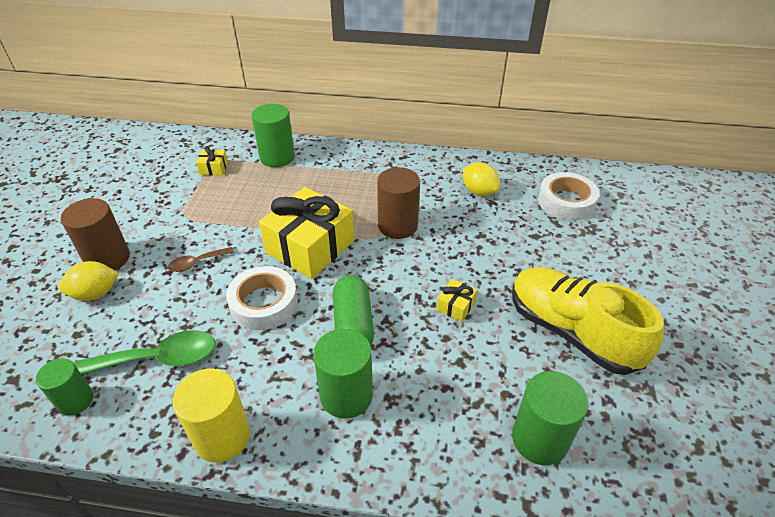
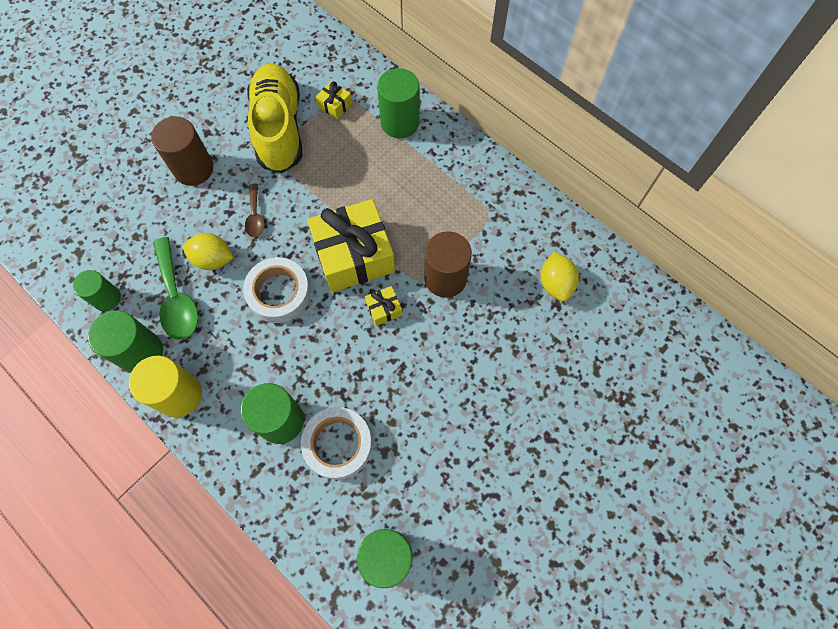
camera: 35 degrees right, 25 degrees up
yellow lemon [58,261,119,301] -> yellow lemon moved to [183,233,234,270]
green spoon [75,330,216,374] -> green spoon turned 45 degrees clockwise [153,237,198,340]
brown spoon [168,247,234,272] -> brown spoon turned 105 degrees counterclockwise [245,184,265,237]
green capsule [333,275,374,346] -> none
yellow gift [437,279,477,322] -> yellow gift moved to [365,286,402,326]
yellow shoe [512,267,664,375] -> yellow shoe moved to [247,64,302,173]
white tape [538,172,599,221] -> white tape moved to [301,407,372,480]
none -> green cylinder [88,311,163,373]

